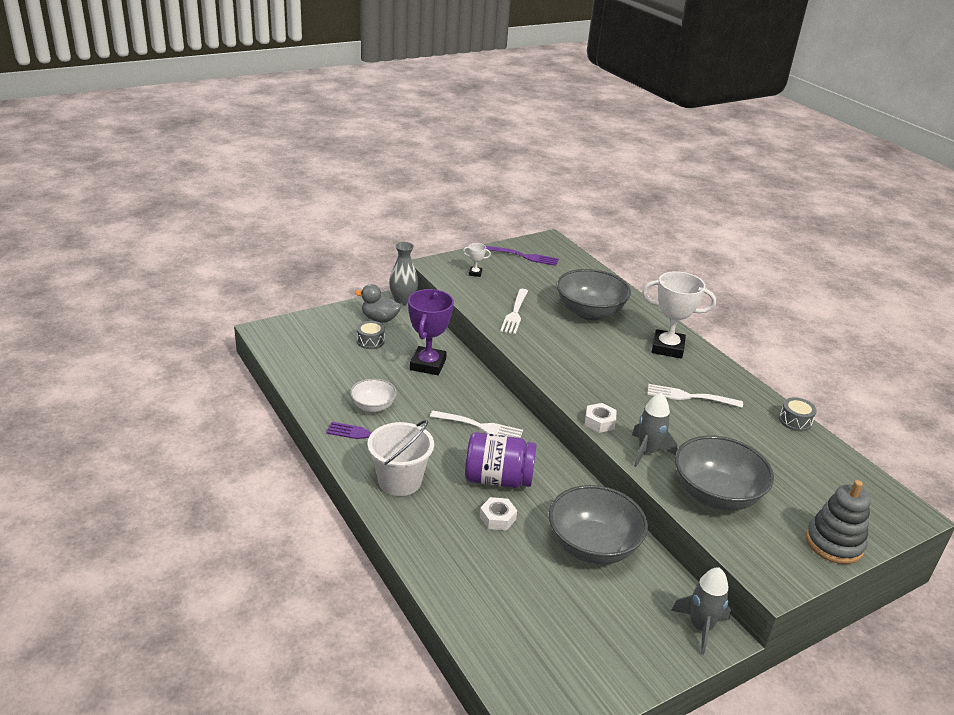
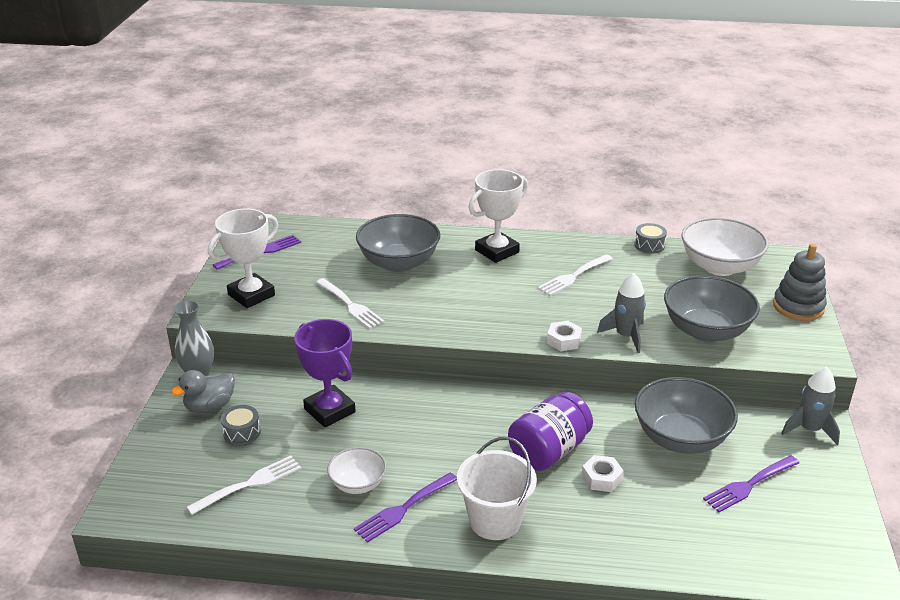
camera: 50 degrees left, 0 degrees up
white fork [430,411,523,438] -> white fork moved to [187,456,301,515]
white trophy [463,243,491,277] -> white trophy [208,209,278,308], size x2.29
none -> white bowl [682,217,769,276]
none -> purple fork [703,455,799,512]

